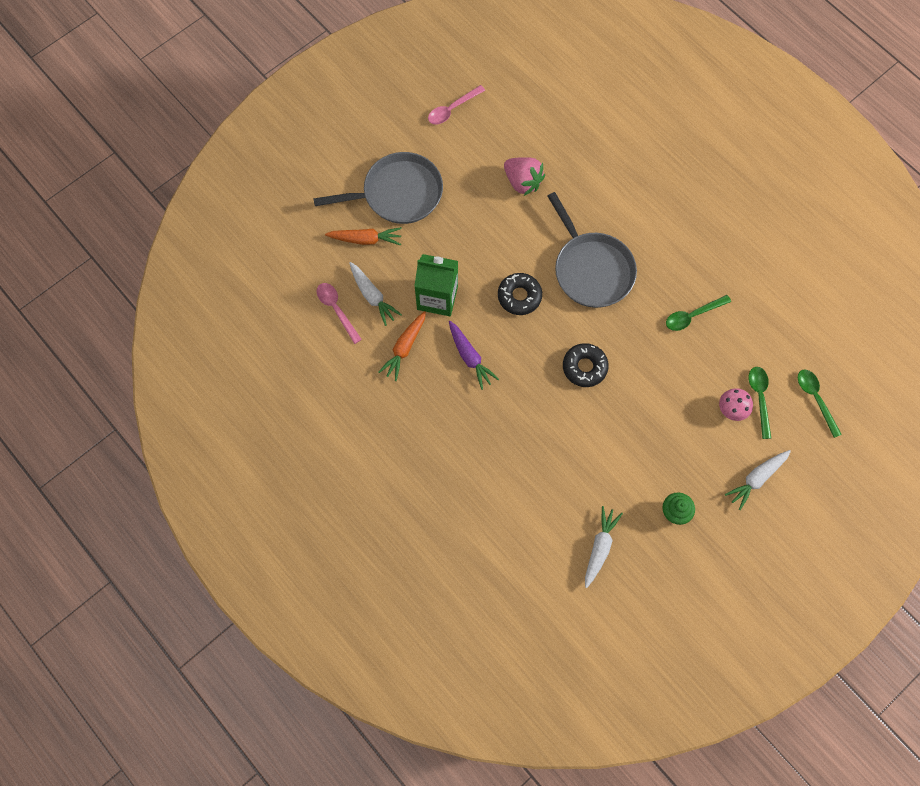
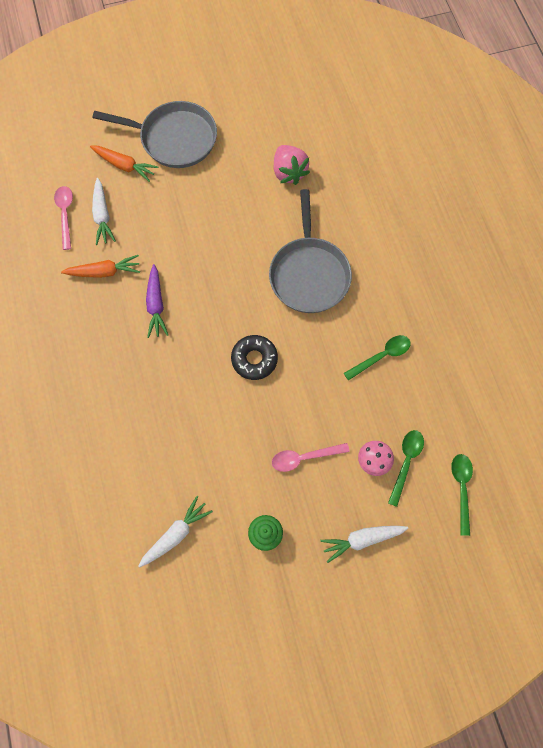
camera: 25 degrees right, 0 degrees up
orange carrot [378,311,426,381] -> orange carrot turned 150 degrees counterclockwise [61,255,140,278]
green carton [414,254,458,316] -> none
pink spoon [428,85,485,124] -> pink spoon moved to [272,443,350,472]
black donut [498,273,542,315] -> none
green spoon [666,295,731,331] -> green spoon turned 150 degrees clockwise [344,335,410,381]

